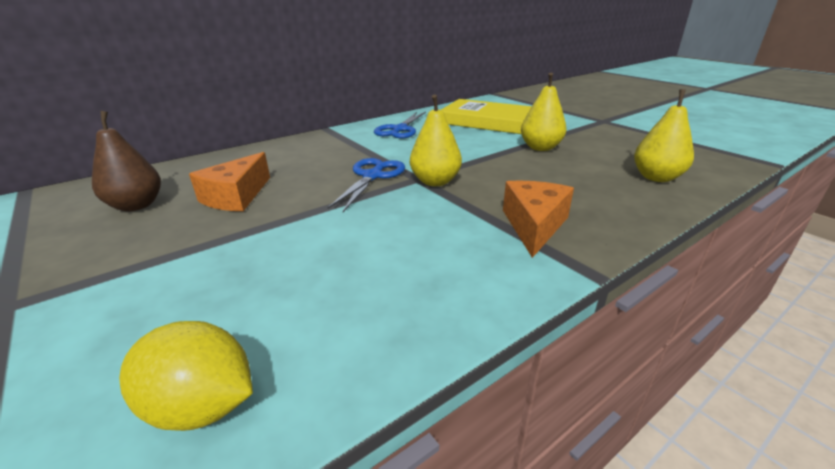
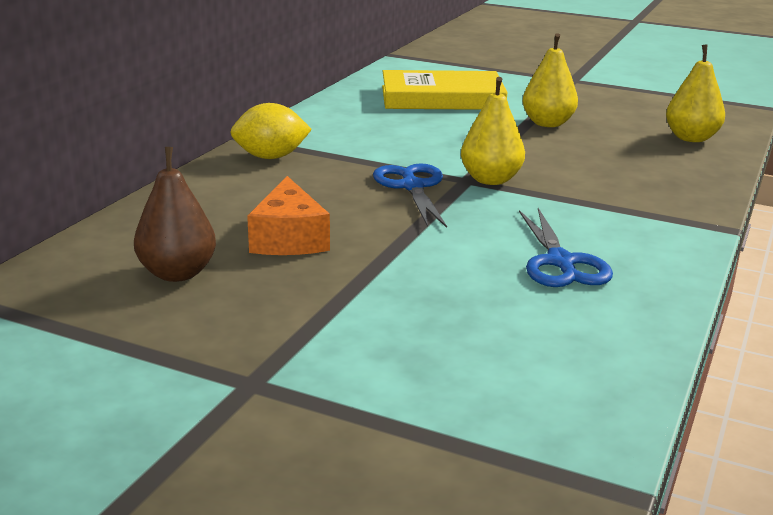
camera: 30 degrees left, 5 degrees down
yellow lemon [119,321,253,431] -> yellow lemon moved to [230,103,312,159]
blue scissors [374,112,426,138] -> blue scissors moved to [519,208,613,287]
orange cheese [503,181,574,258] -> none

